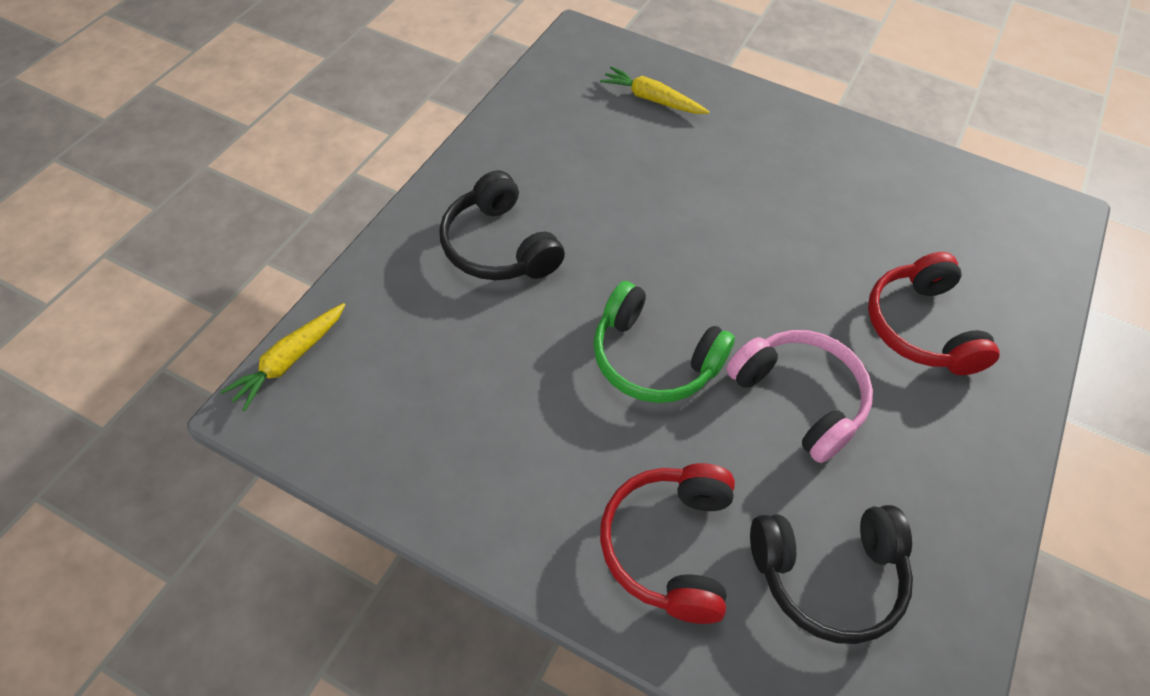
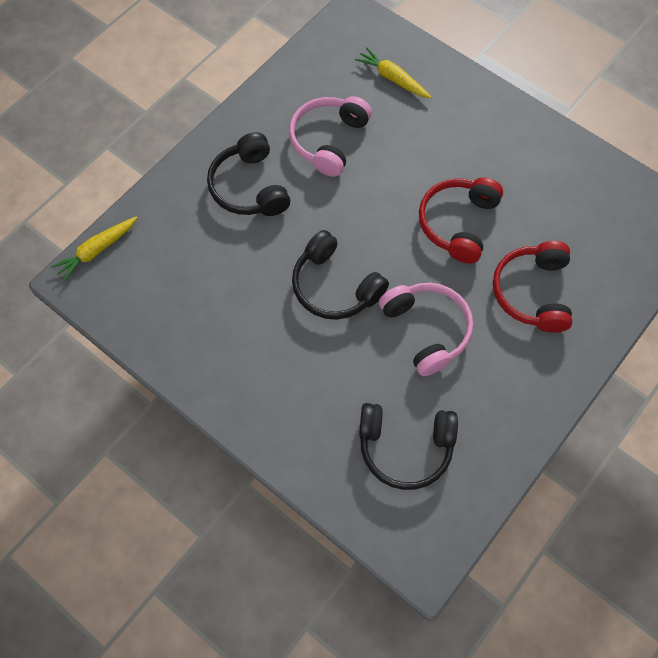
camera: 15 degrees right, 10 degrees up
green headphones [594,281,735,403] -> black headphones [292,230,389,320]
red headphones [600,463,735,624] -> red headphones moved to [419,177,503,263]
none -> pink headphones [289,96,372,177]

